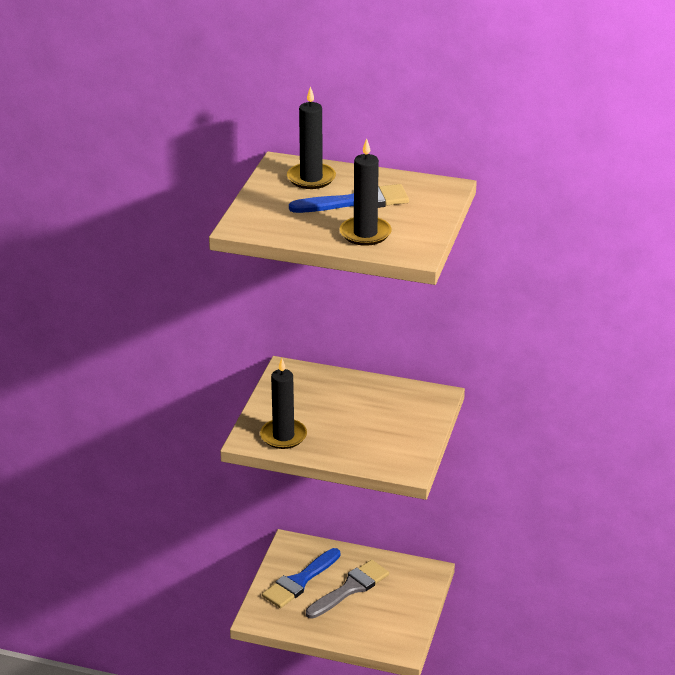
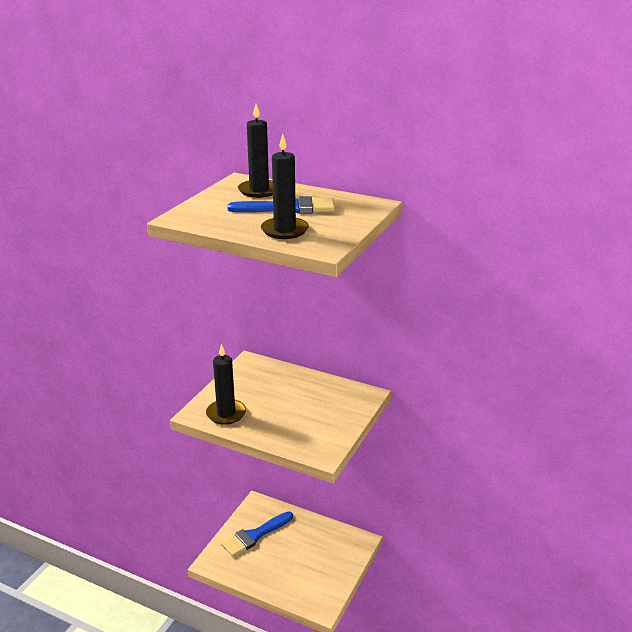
camera: 10 degrees right, 5 degrees down
grey brush [306,560,389,619] -> none

